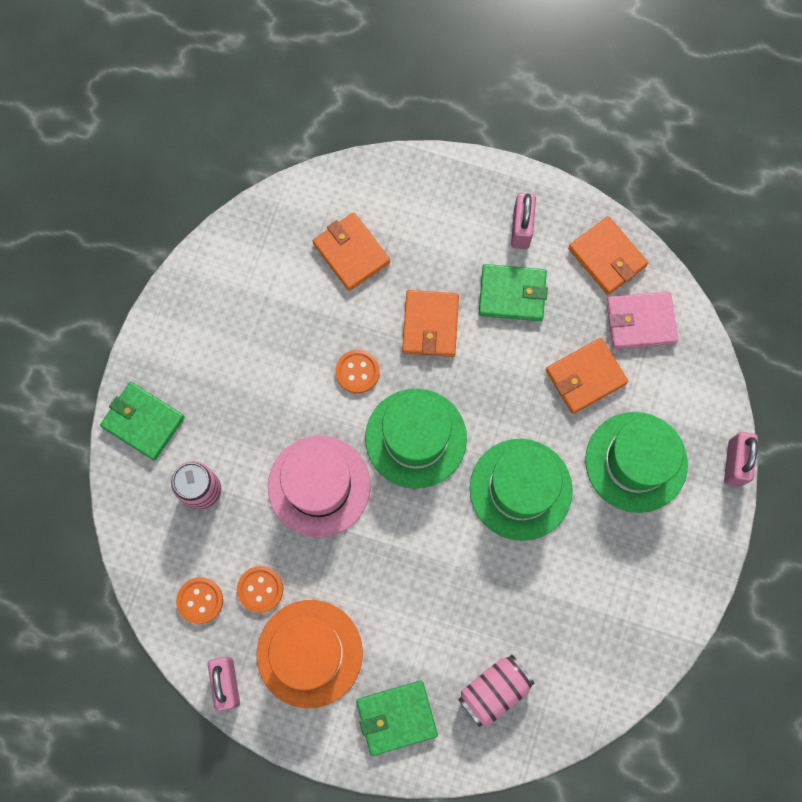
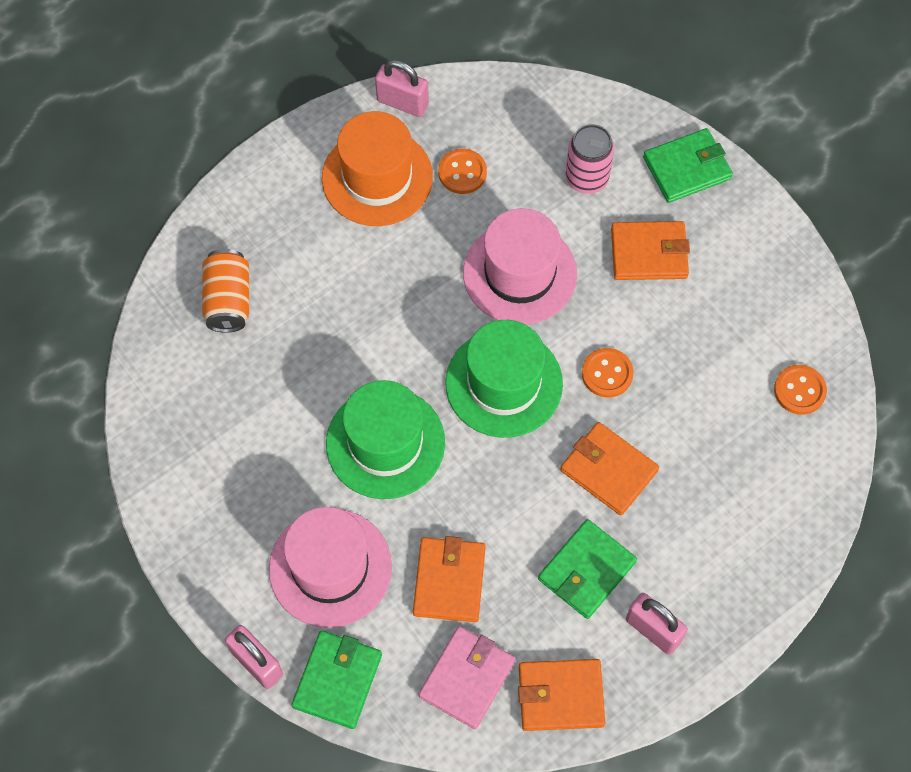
camera: 125 degrees right, 10 degrees down
orange button [176,577,223,624] -> orange button moved to [774,365,827,415]
orange wallet [313,212,390,291] -> orange wallet moved to [611,221,690,280]
green wallet [356,680,438,756] -> green wallet moved to [291,630,382,729]
pink can [458,655,535,727] -> orange can [202,249,249,333]
green hat [585,412,688,513] -> pink hat [269,507,392,628]

